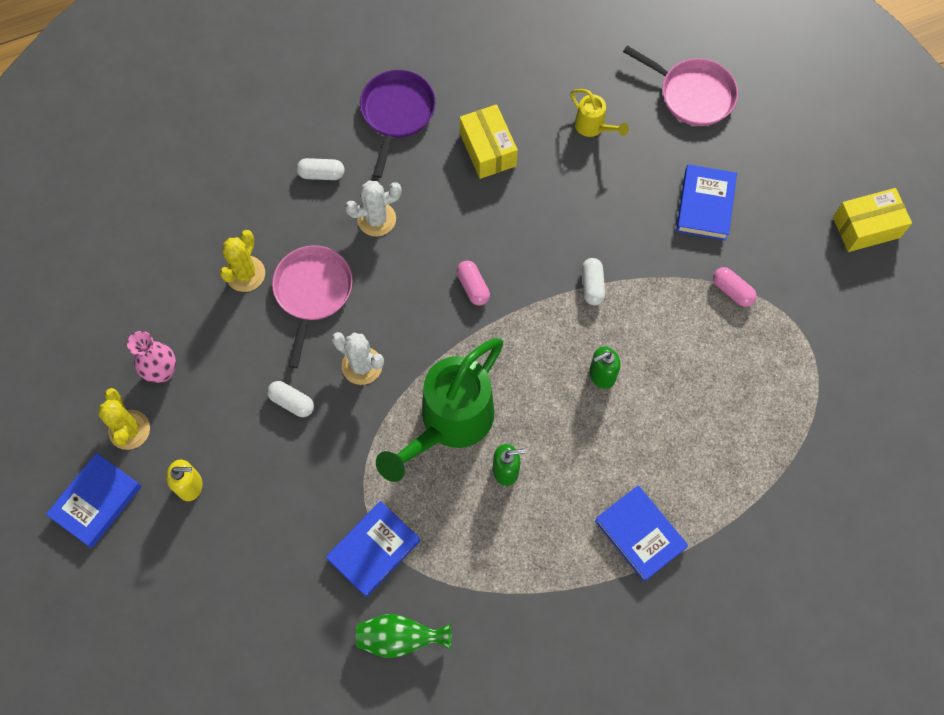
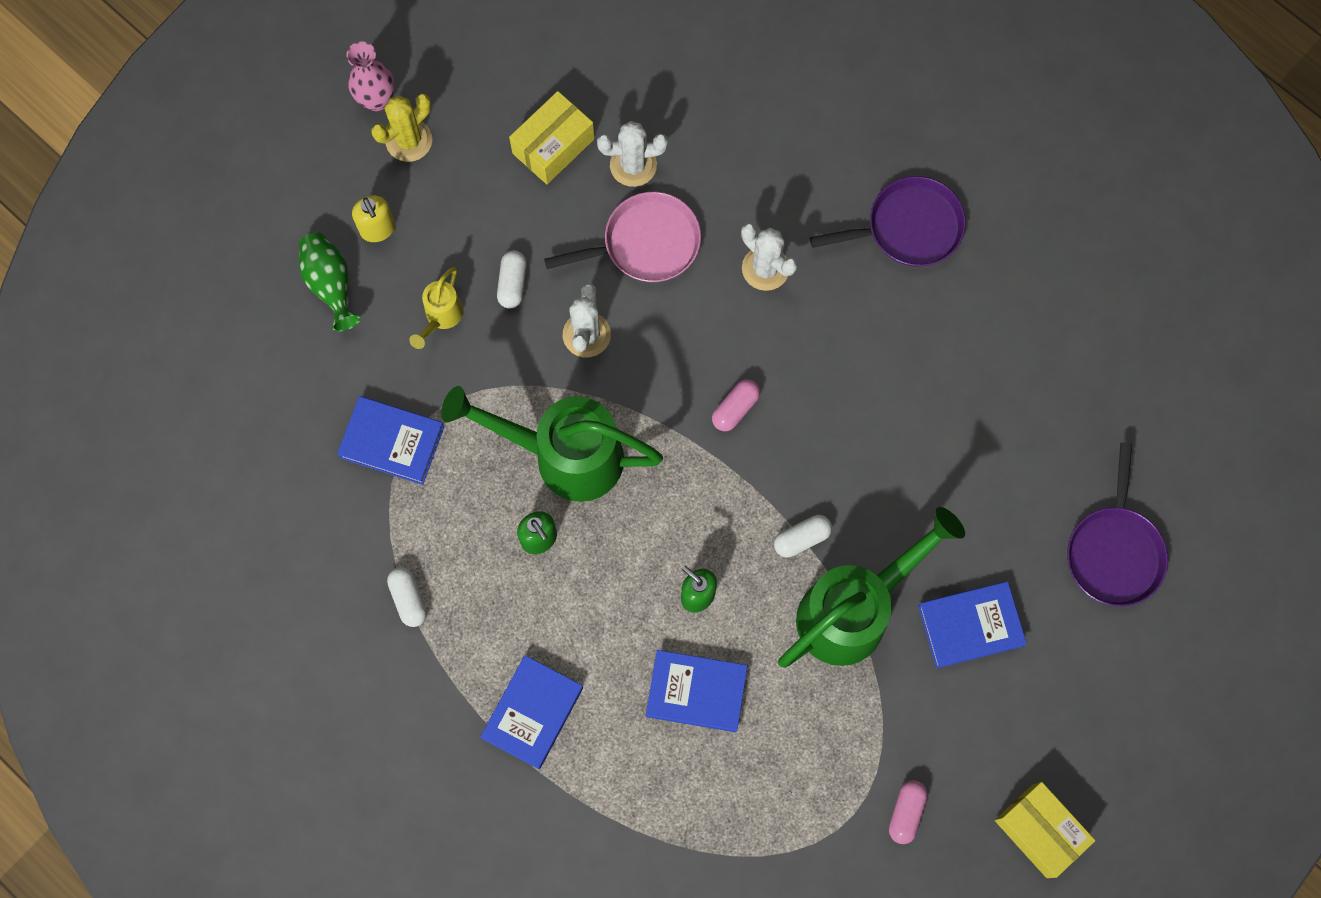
camera: 65 degrees right, 5 degrees up
blue book [46,453,142,548] -> blue book moved to [646,650,748,732]
pink vase [127,331,176,383] -> pink vase moved to [346,41,395,111]
yellow cactus [220,230,265,292] -> white cactus [597,121,668,187]
white capsule [297,158,345,180] -> white capsule moved to [387,567,427,627]
green vase [356,614,452,658] -> green vase moved to [299,232,360,331]
yellow box [460,104,518,179] -> yellow box moved to [509,91,594,184]
yellow watering can [570,89,629,137] -> yellow watering can moved to [409,267,463,349]
pink pan [623,46,738,126] -> purple pan [1067,443,1168,607]
pink capsule [713,267,757,307] -> pink capsule moved to [889,780,928,844]
none -> green watering can [778,507,965,668]

